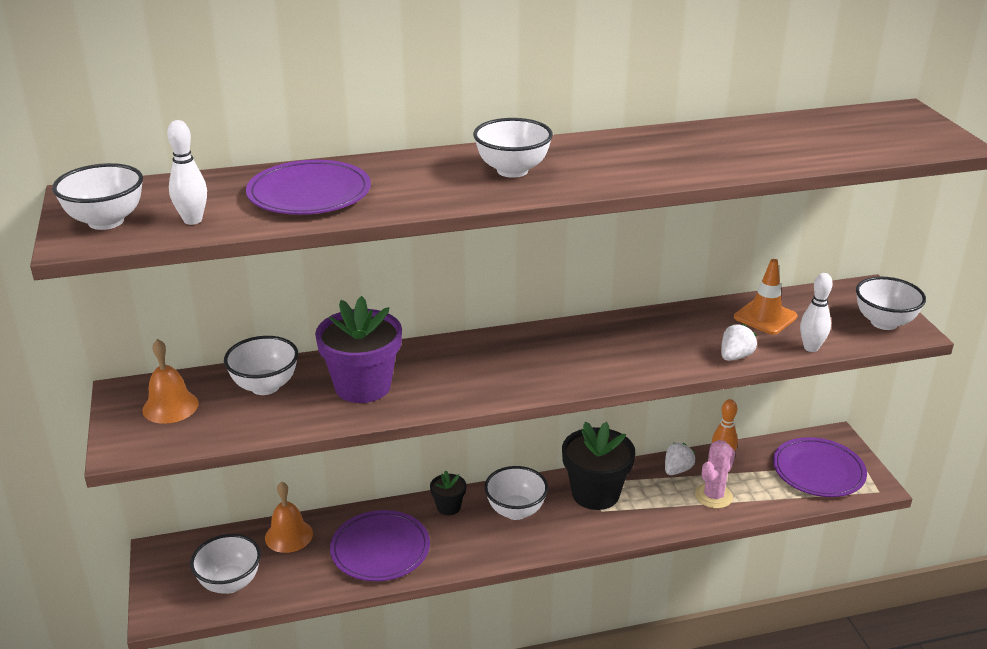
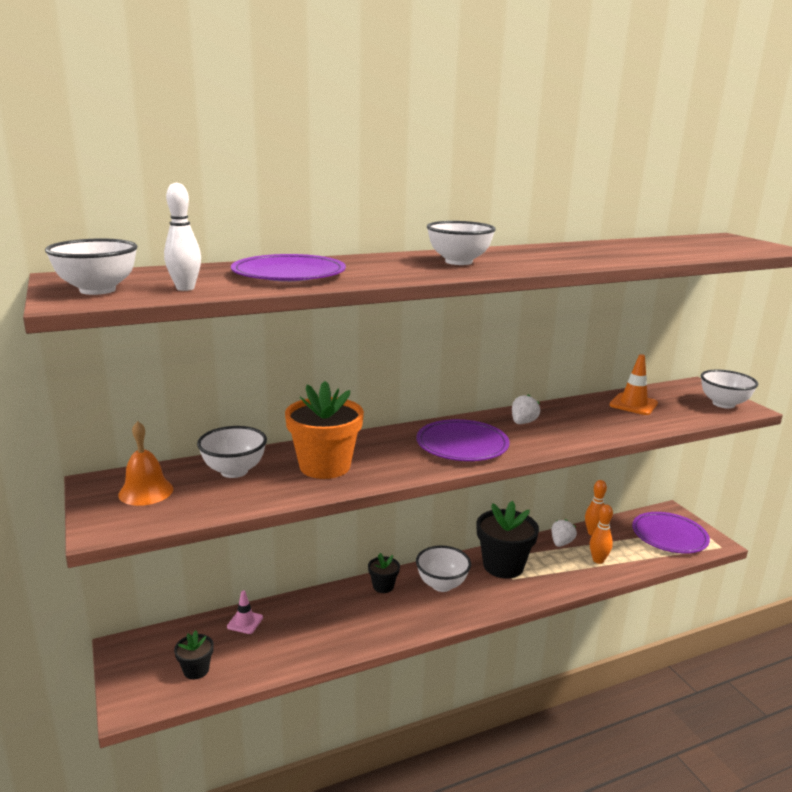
camera: 10 degrees left, 10 degrees down
white bowl [190,534,261,594] -> black flower pot [174,630,214,679]
orange bell [265,482,313,553] -> pink traffic cone [227,590,263,634]
purple flower pot [315,296,402,403] -> orange flower pot [285,381,364,479]
purple plate [330,510,430,581] -> purple plate moved to [416,419,510,461]
pink cactus [695,440,735,509] -> orange bowling pin [590,505,613,564]
white strawberry [721,324,757,361] -> white strawberry moved to [512,394,540,424]
white bowling pin [800,273,833,352] -> none

